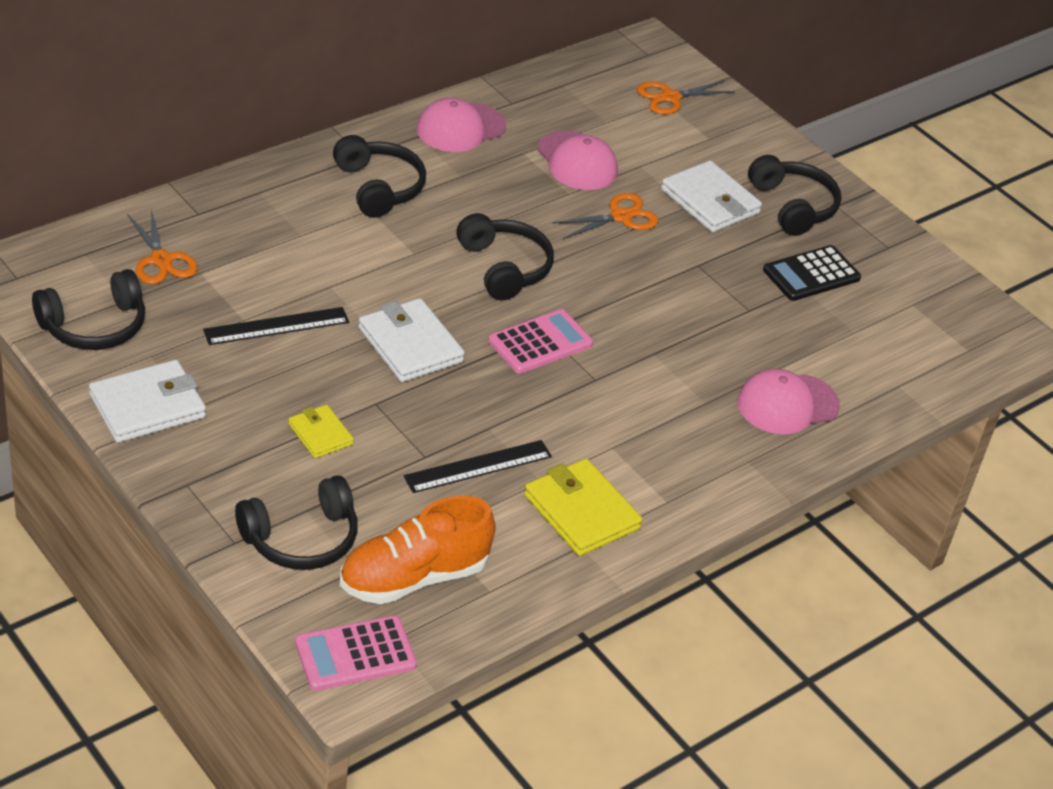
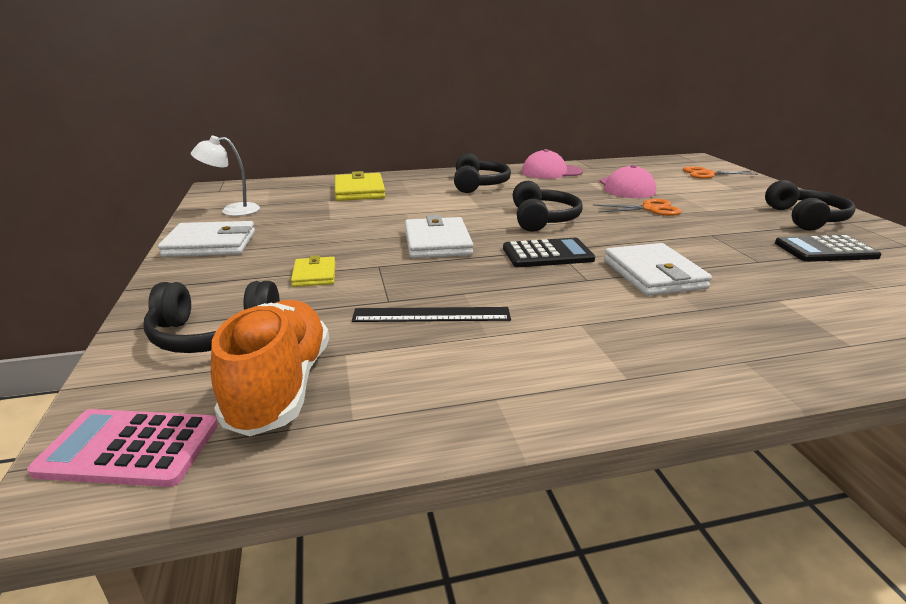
camera: 30 degrees right, 15 degrees down
black headphones [32,269,145,350] -> white lamp [191,136,260,216]
orange scissors [127,209,197,284] -> none
black ruler [203,307,349,345] -> none
orange shoe [340,495,496,604] -> orange shoe turned 90 degrees clockwise [211,300,329,436]
pink calculator [488,309,593,374] -> black calculator [503,238,595,267]
yellow wallet [524,459,642,556] -> yellow wallet moved to [335,171,385,201]
white wallet [661,160,762,232] -> white wallet moved to [604,243,712,296]
pink cap [737,369,840,435] -> none

